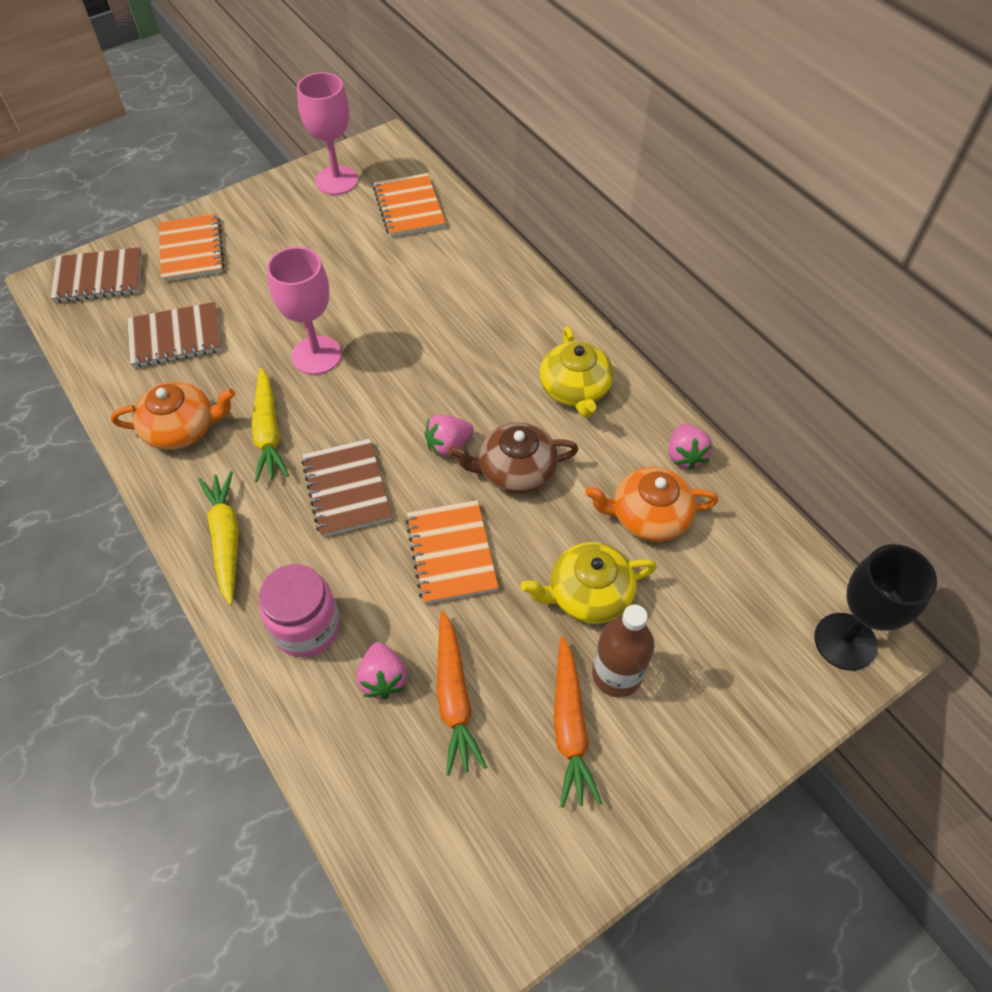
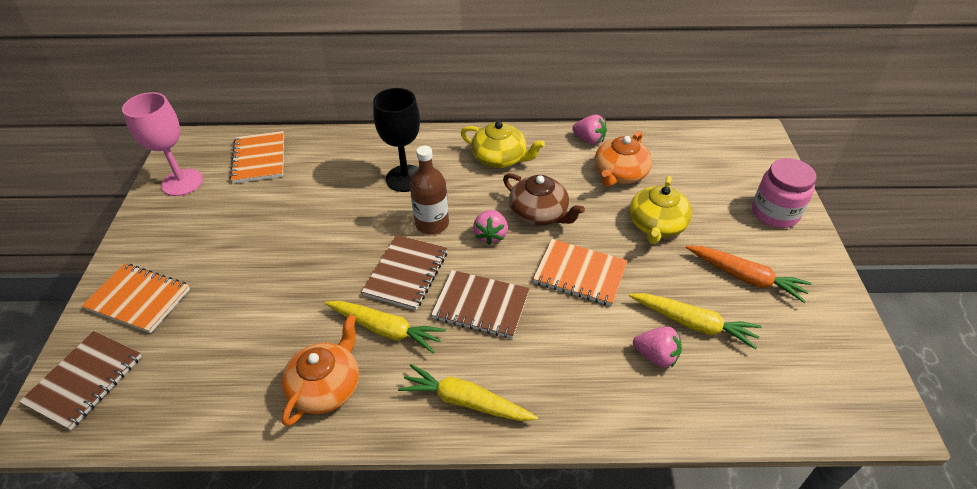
camera: 55 degrees left, 10 degrees down
brown notebook [127,302,222,368] -> brown notebook moved to [362,235,447,310]
pink jar [259,564,340,657] -> pink jar moved to [752,158,816,228]
pink goblet [267,247,342,375] -> none
orange notebook [373,173,446,237] -> orange notebook turned 60 degrees clockwise [230,131,284,183]
orange carrot [436,611,487,776] -> yellow carrot [629,293,762,349]
brown teapot [448,422,579,494] -> brown teapot turned 75 degrees counterclockwise [503,173,585,226]
brown bottle [592,605,654,697] -> brown bottle moved to [410,146,449,234]
black goblet [814,544,937,671] -> black goblet moved to [373,88,420,192]

